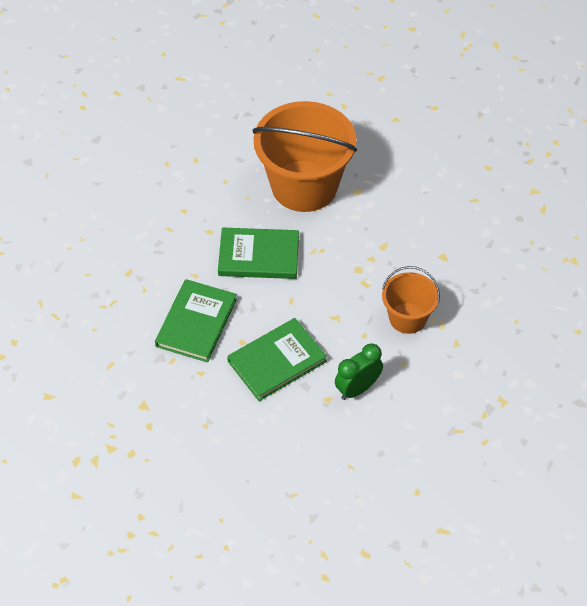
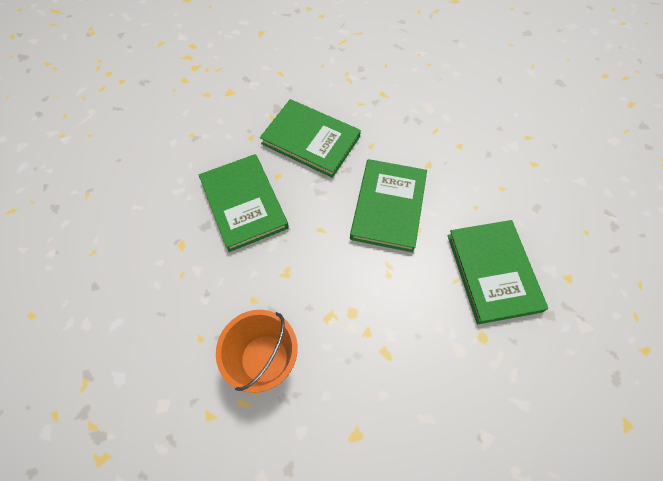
camera: 100 degrees right, 10 degrees up
orange bucket [253,101,357,212] -> green book [448,220,548,324]
green clock [335,343,383,400] -> none

